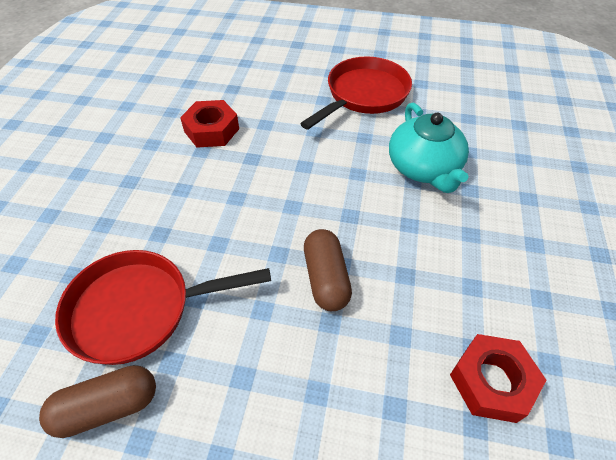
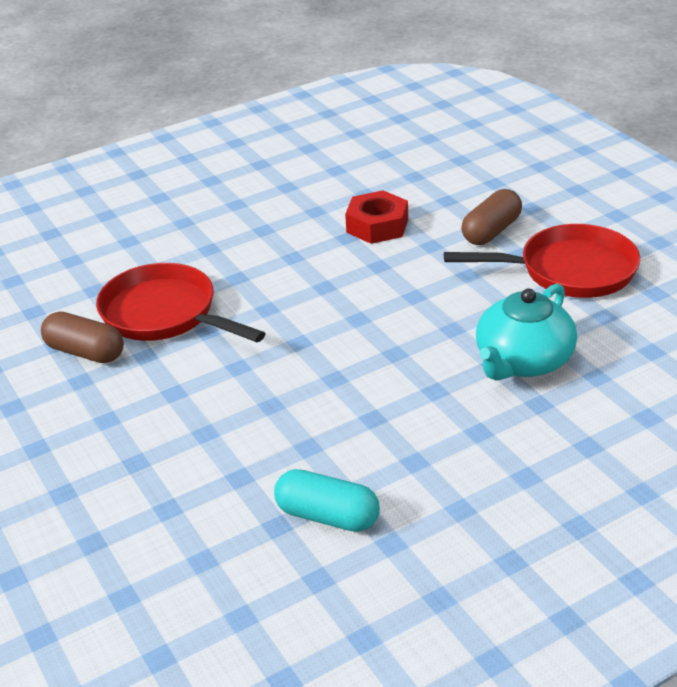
camera: 50 degrees right, 15 degrees down
brown capsule [304,229,352,311] -> brown capsule moved to [461,189,522,245]
red nut [450,334,546,423] -> turquoise capsule [274,469,380,532]

